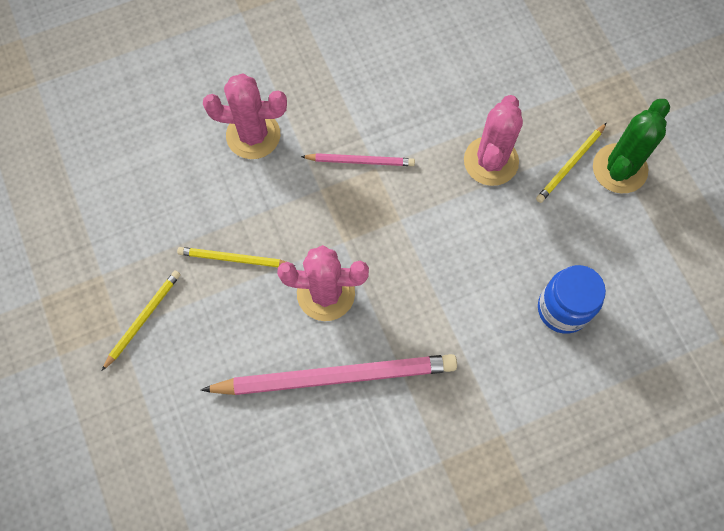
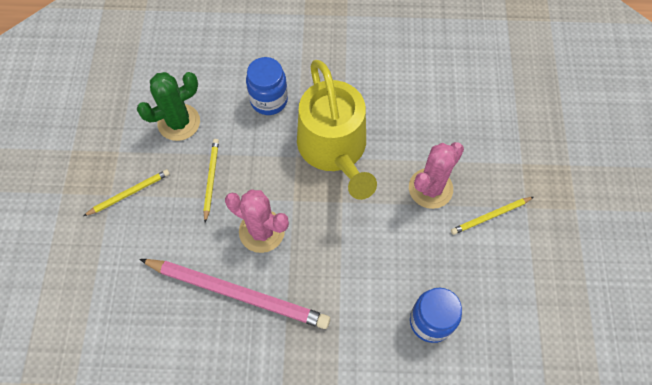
camera: 25 degrees right, 5 degrees down
yellow pencil [177,247,295,267] -> yellow pencil turned 60 degrees clockwise [203,139,219,223]
pink cactus [203,73,287,159] -> blue jar [246,57,288,115]
pink pencil [301,153,415,166] -> yellow watering can [297,60,377,200]
green cactus [593,99,670,193] -> green cactus moved to [137,72,200,141]

